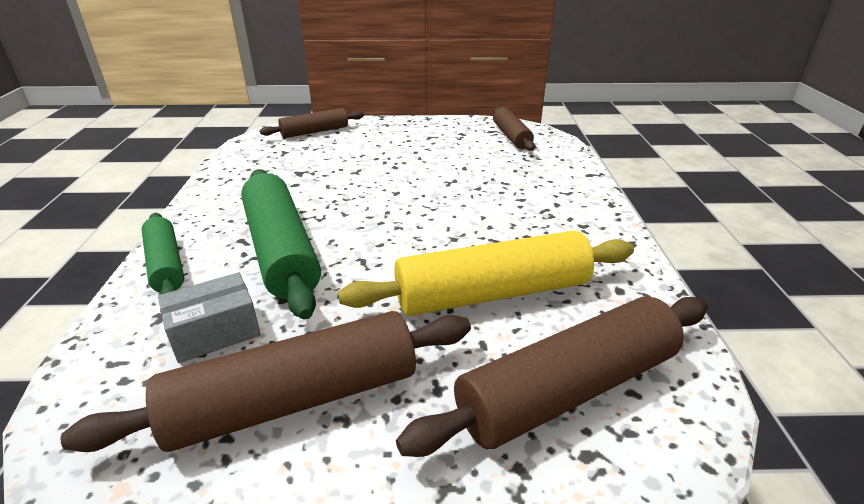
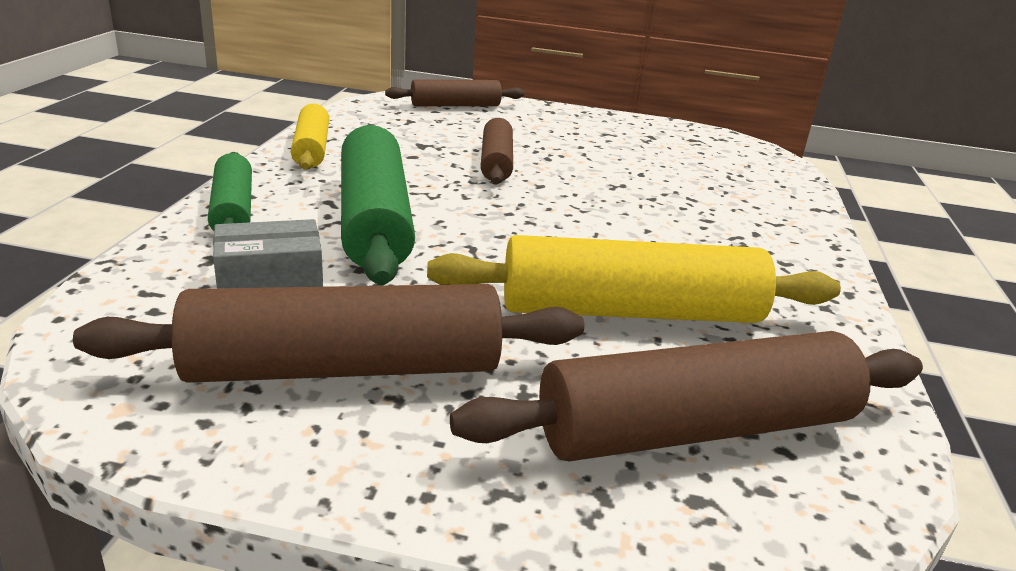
camera: 10 degrees right, 5 degrees down
brown rolling pin [493,107,535,151] -> brown rolling pin moved to [481,118,513,184]
none -> yellow rolling pin [291,104,330,170]

